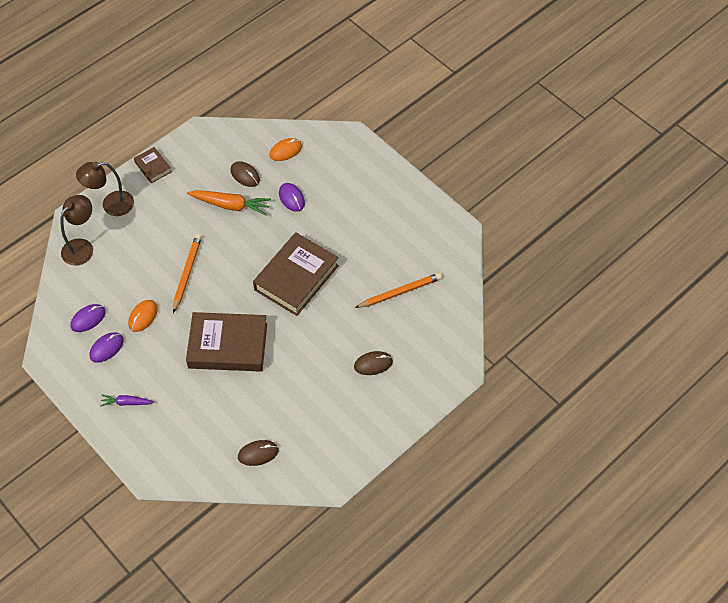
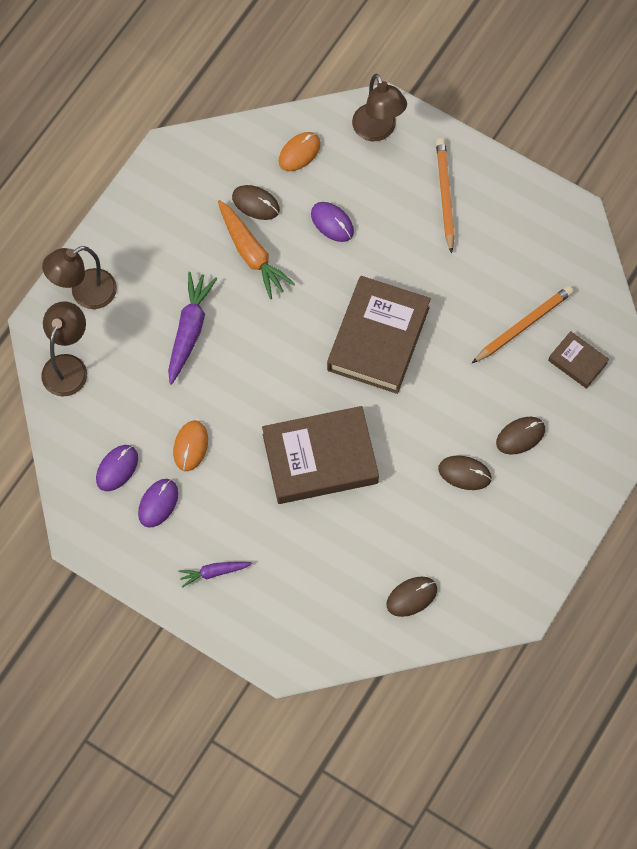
camera: 15 degrees left, 10 degrees up
brown book [134,147,172,183] -> brown book moved to [548,331,609,389]
orange pencil [173,234,202,313] -> orange pencil moved to [436,138,455,254]
orange carrot [187,190,271,216] -> orange carrot turned 60 degrees clockwise [218,200,295,299]
none -> purple carrot [168,272,217,384]
none -> brown lamp [352,74,407,141]
none -> brown mouse [438,456,492,490]

